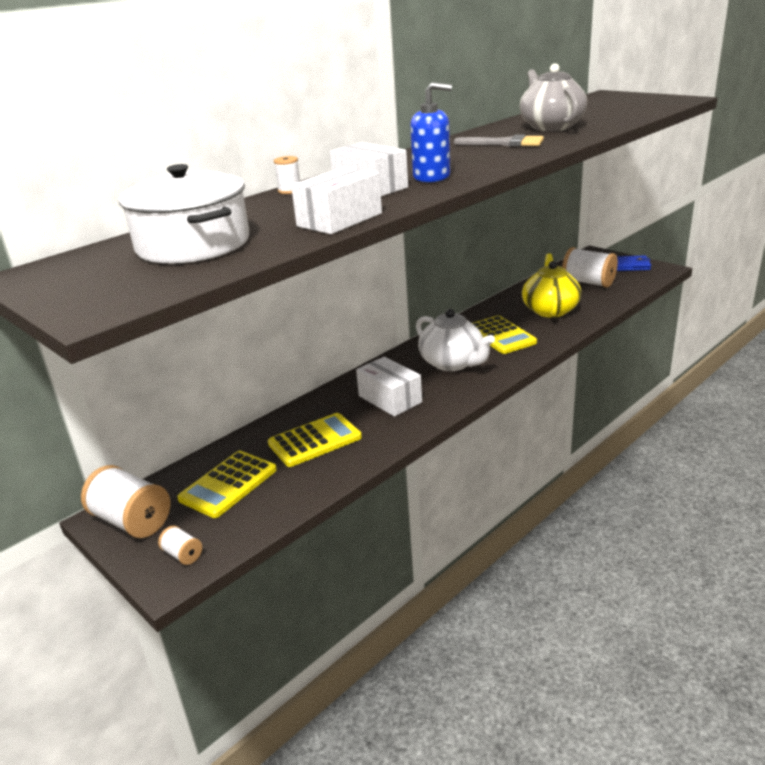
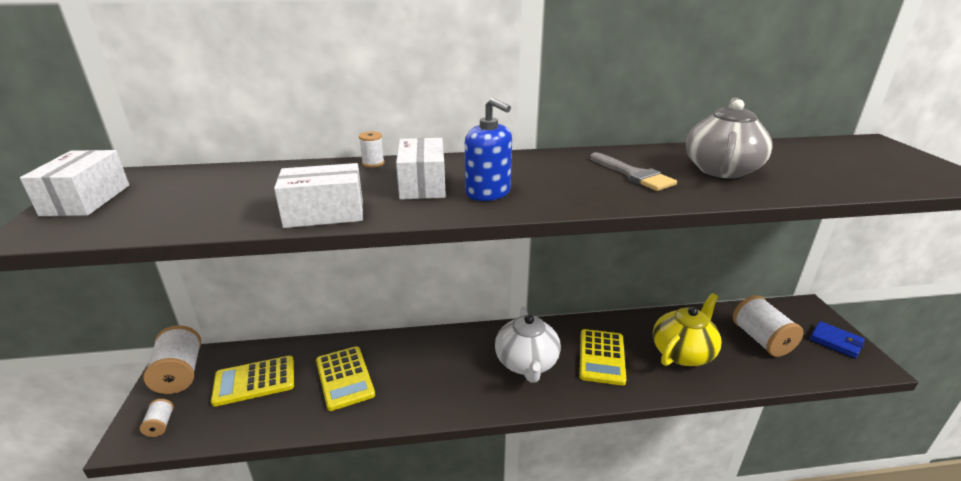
camera: 35 degrees right, 0 degrees up
white pot [119,164,249,264] -> none
yellow calculator [268,413,362,467] -> yellow calculator turned 60 degrees clockwise [316,346,375,411]
white box [356,357,422,417] -> white box moved to [20,150,129,216]

